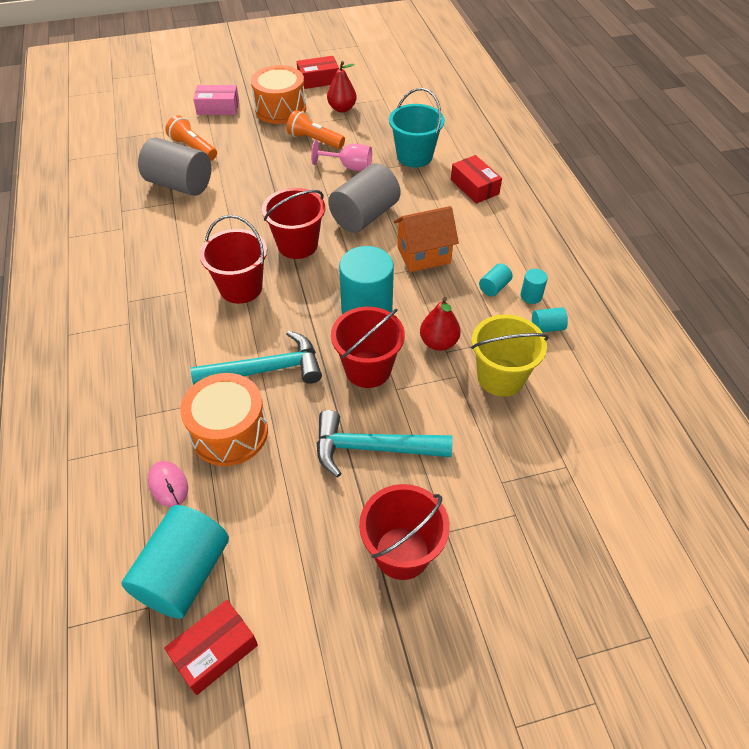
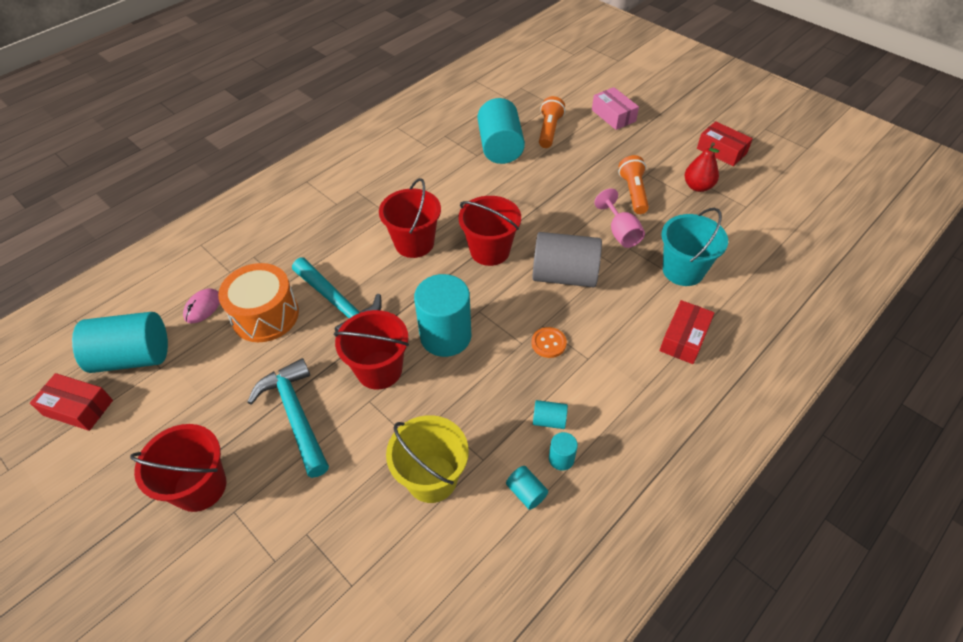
camera: 60 degrees right, 0 degrees up
grey cylinder [138,137,211,196] -> turquoise cylinder [478,98,525,164]
orange drum [251,65,306,124] -> none
orange house [394,206,459,272] -> orange button [531,327,567,358]
red pear [420,297,461,351] -> none

